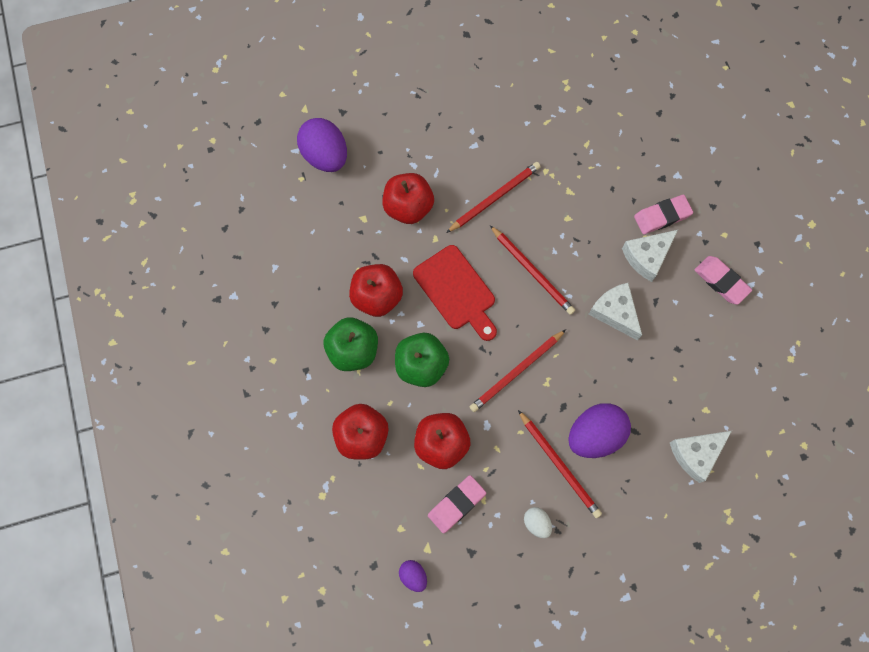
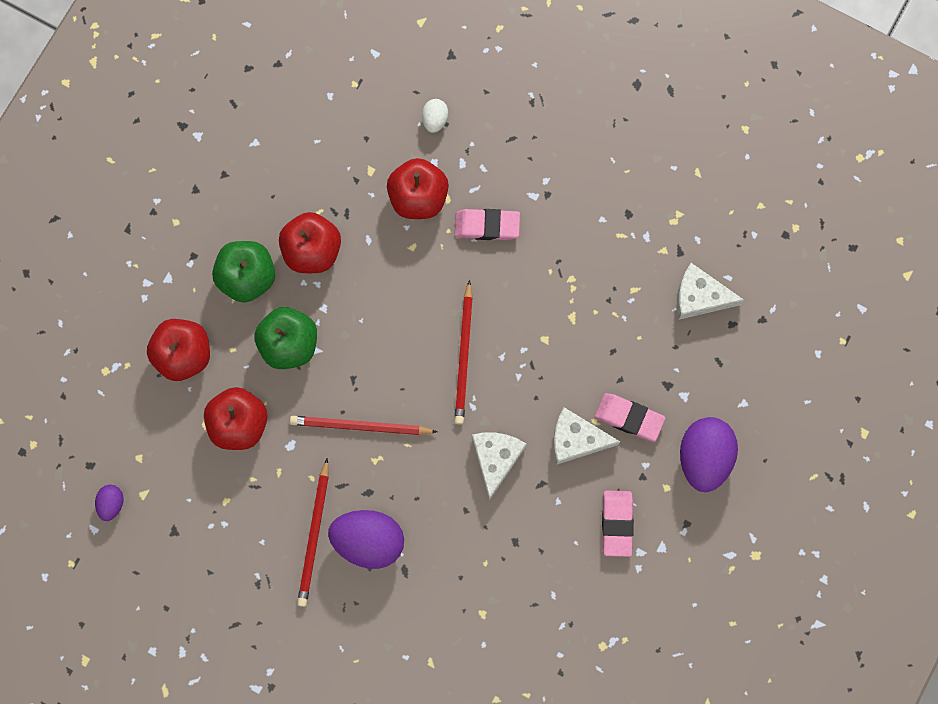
camera: 45 degrees right, 5 degrees up
purple egg [297,118,347,172] -> purple egg moved to [680,417,738,492]
red cutting board [413,245,497,341] -> none
pink eraser [428,475,486,533] -> pink eraser moved to [455,209,520,240]
red pencil [446,162,541,233] -> none
white egg [524,507,552,538] -> white egg moved to [422,99,448,133]
white cheese [670,431,732,483] -> white cheese moved to [677,263,744,320]

